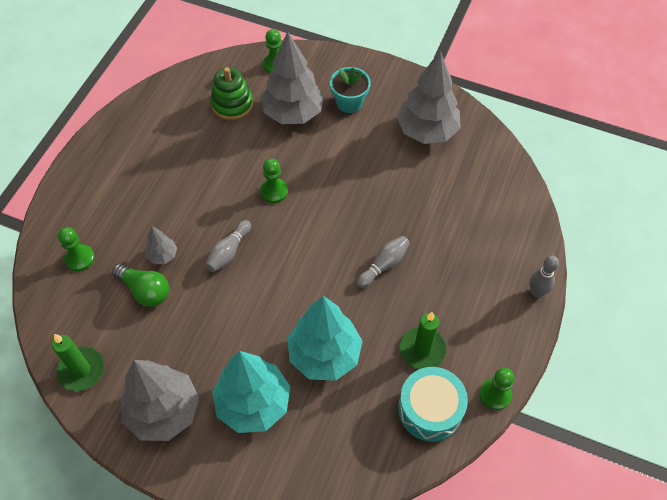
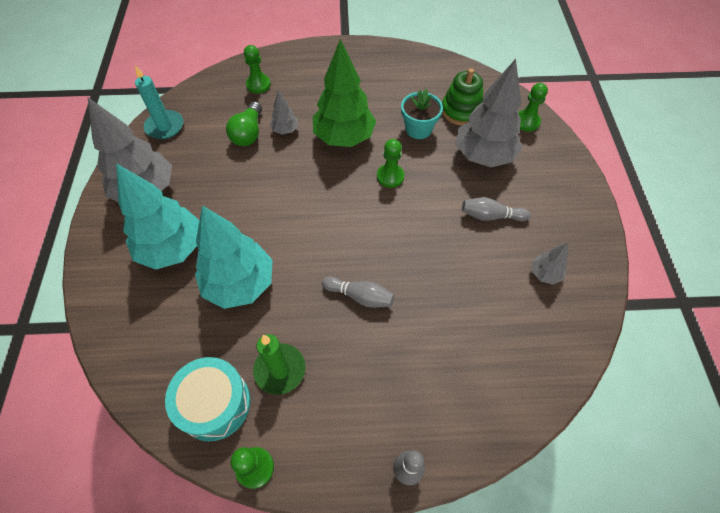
camera: 65 degrees right, 0 degrees up
green candle [52,334,104,391] -> turquoise candle [135,65,183,139]
grey bowling pin [205,220,251,272] -> grey bowling pin moved to [462,197,531,221]
turquoise flower pot [330,67,371,113] -> turquoise flower pot moved to [401,89,443,139]
grey tree [397,51,461,144] -> grey tree [532,242,568,285], size x0.46
none -> green tree [313,39,376,147]

